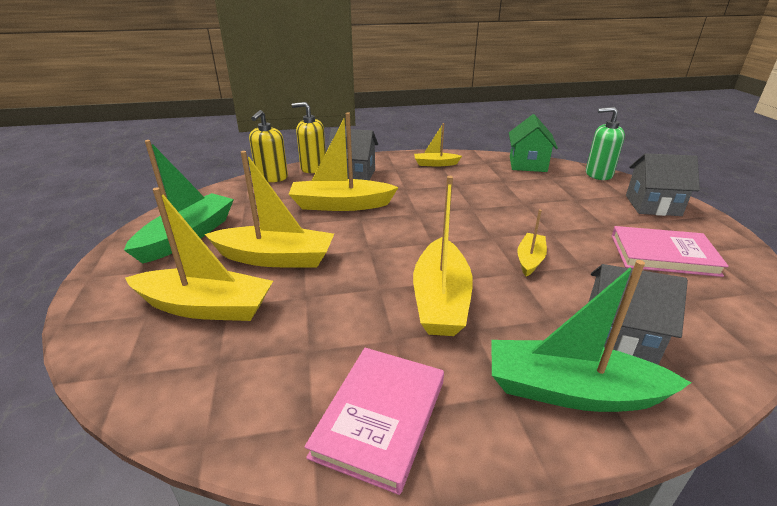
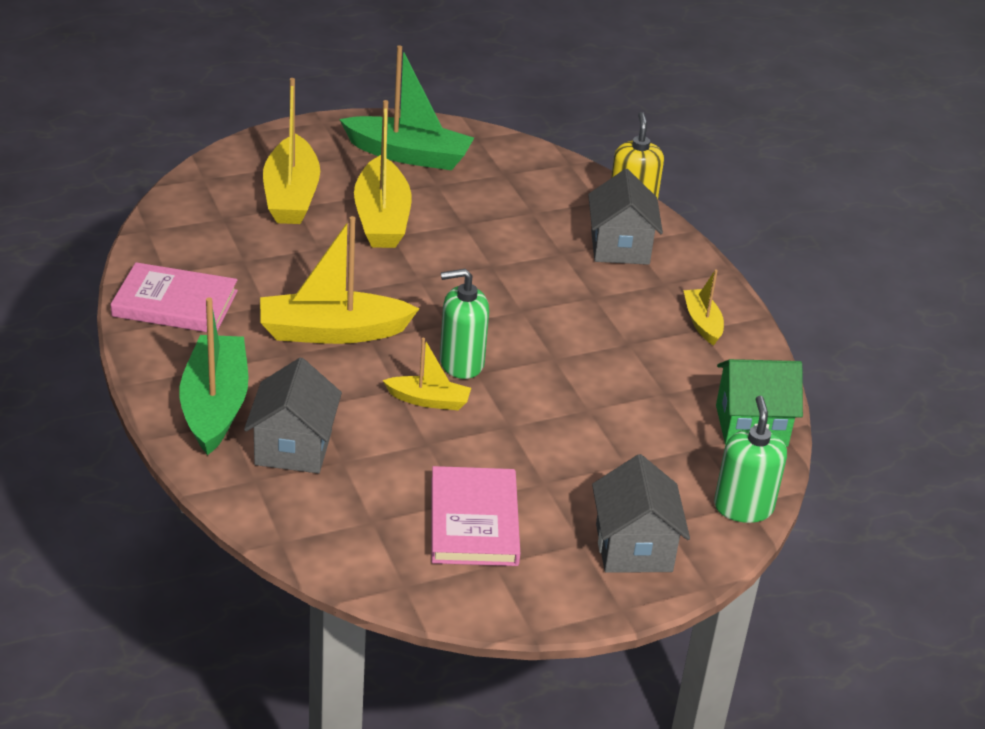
camera: 75 degrees right, 5 degrees up
yellow soap dispenser [249,110,288,182] -> none
yellow boat [289,112,399,211] -> none
none -> green soap dispenser [440,269,489,379]

